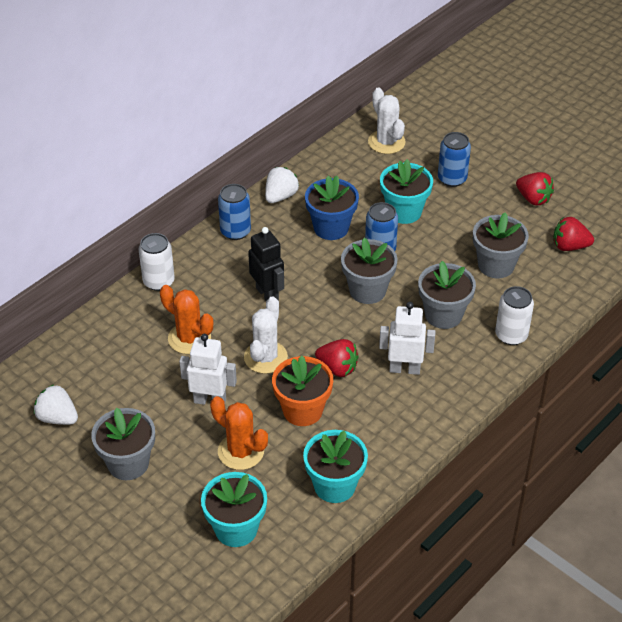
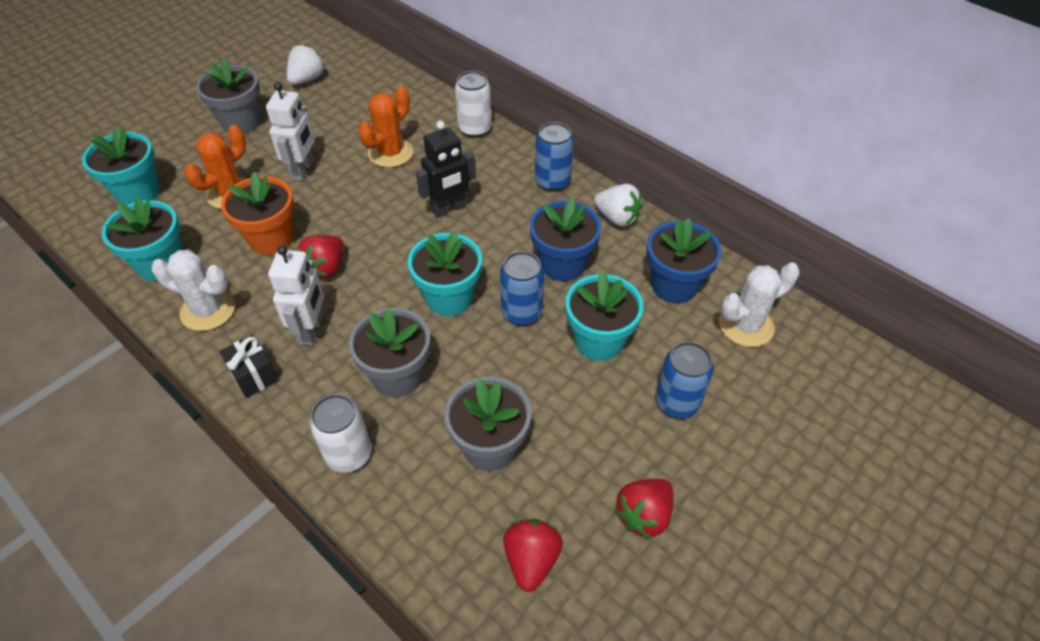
camera: 90 degrees right, 5 degrees up
white cactus [244,296,288,374] -> white cactus moved to [152,250,235,331]
grey flower pot [341,238,398,304] -> turquoise flower pot [408,231,482,316]
none -> black gift [219,334,279,398]
none -> blue flower pot [647,218,721,303]

